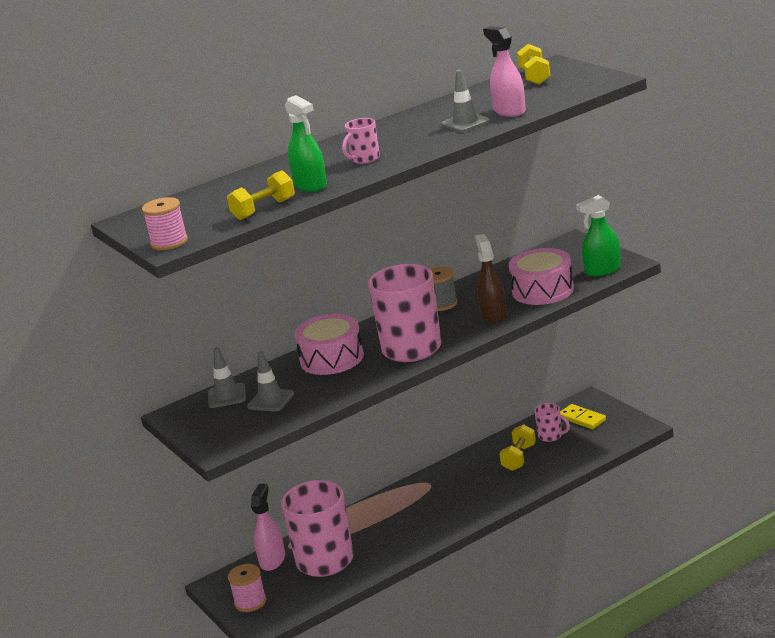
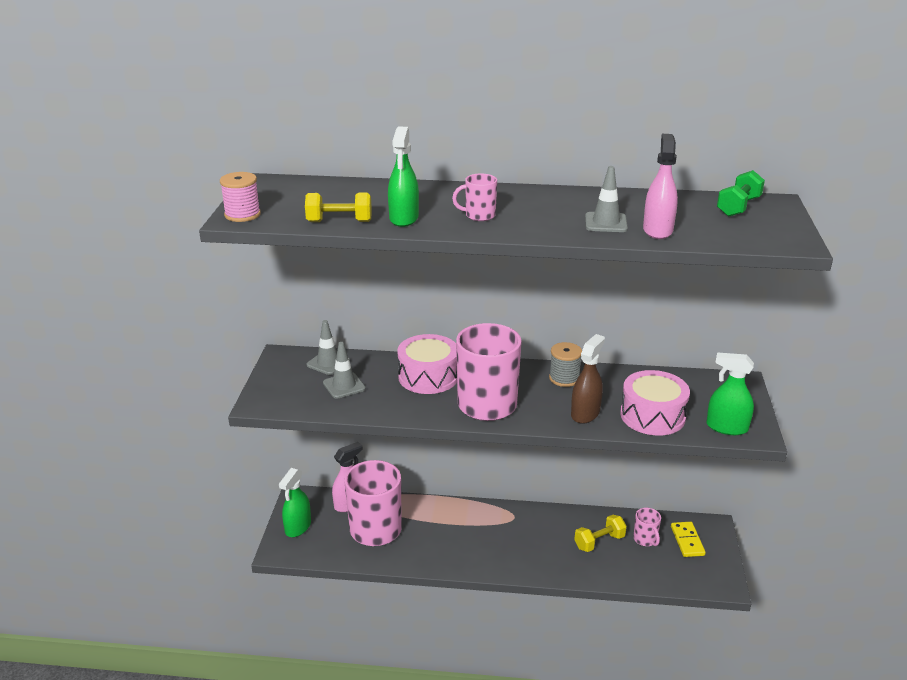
camera: 35 degrees right, 5 degrees up
pink spool [228,564,267,612] -> green spray bottle [279,468,311,537]
yellow dumbbell [517,44,551,85] -> green dumbbell [717,170,765,217]

